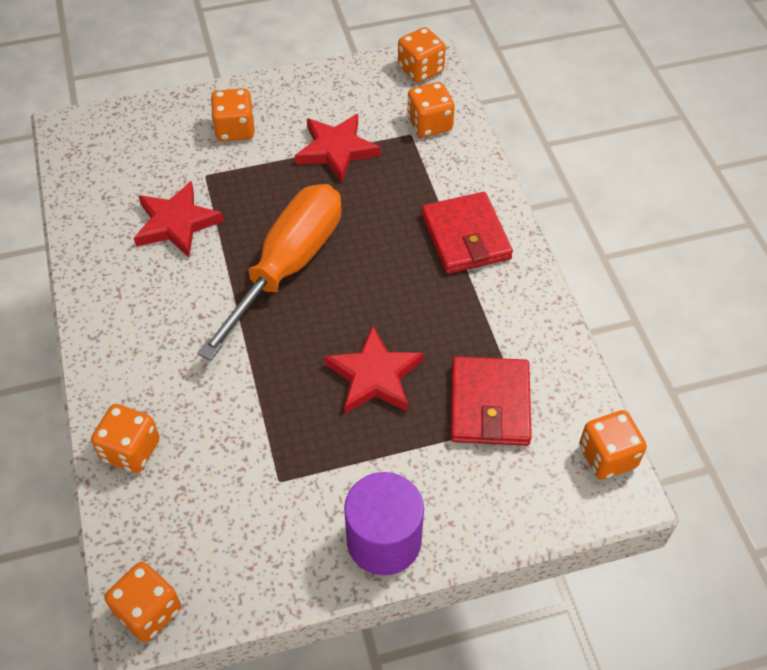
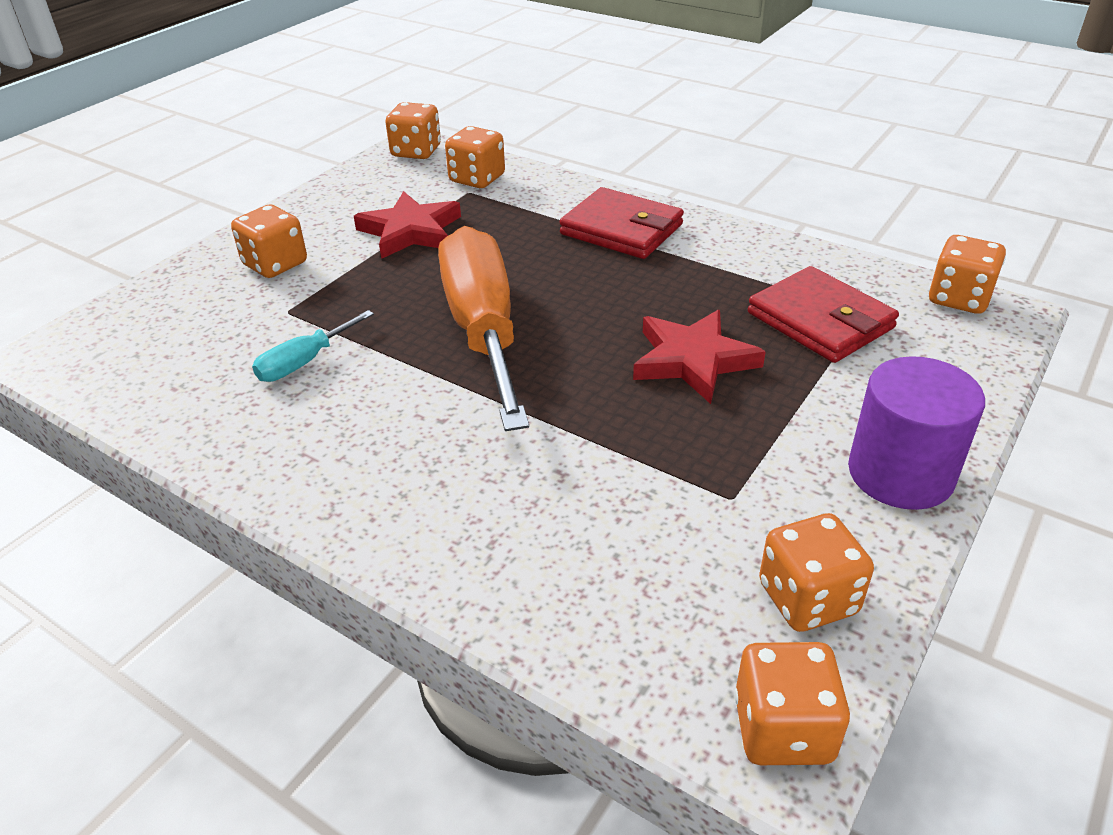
camera: 40 degrees left, 15 degrees down
orange dice [91,404,160,473] -> orange dice moved to [759,513,874,632]
red star [134,181,224,257] -> turquoise screwdriver [252,310,374,382]

